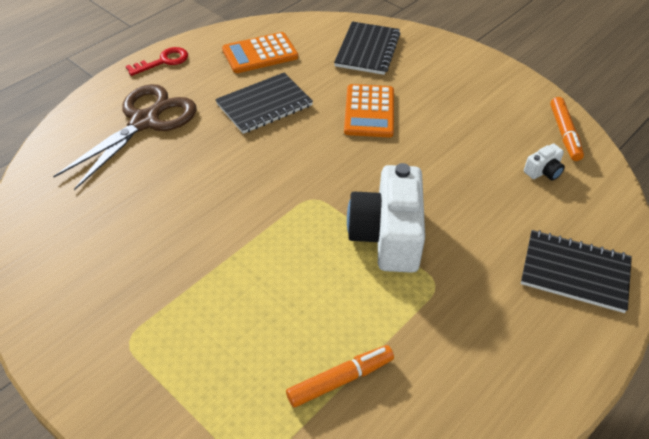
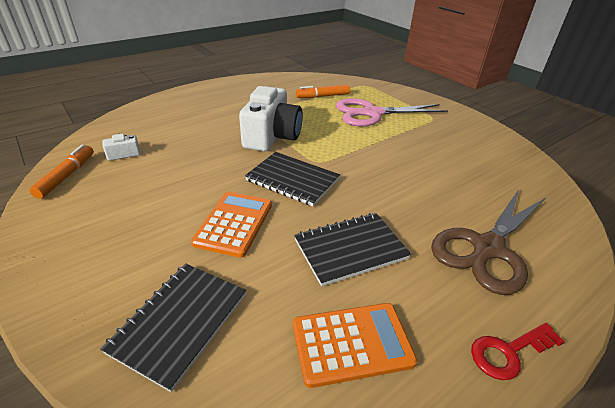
camera: 170 degrees left, 10 degrees down
black notebook [521,230,632,313] -> black notebook moved to [245,152,340,206]
none -> pink scissors [336,98,448,126]

